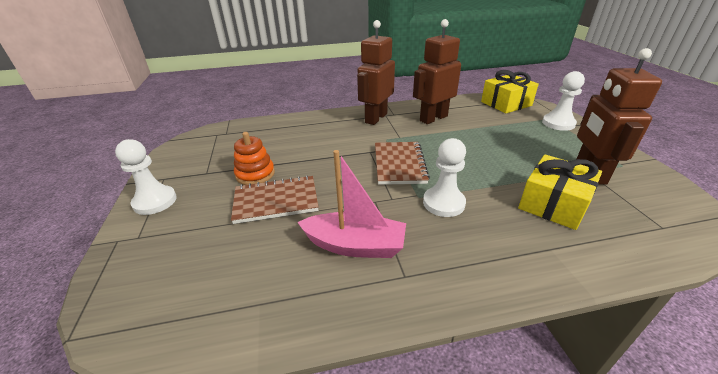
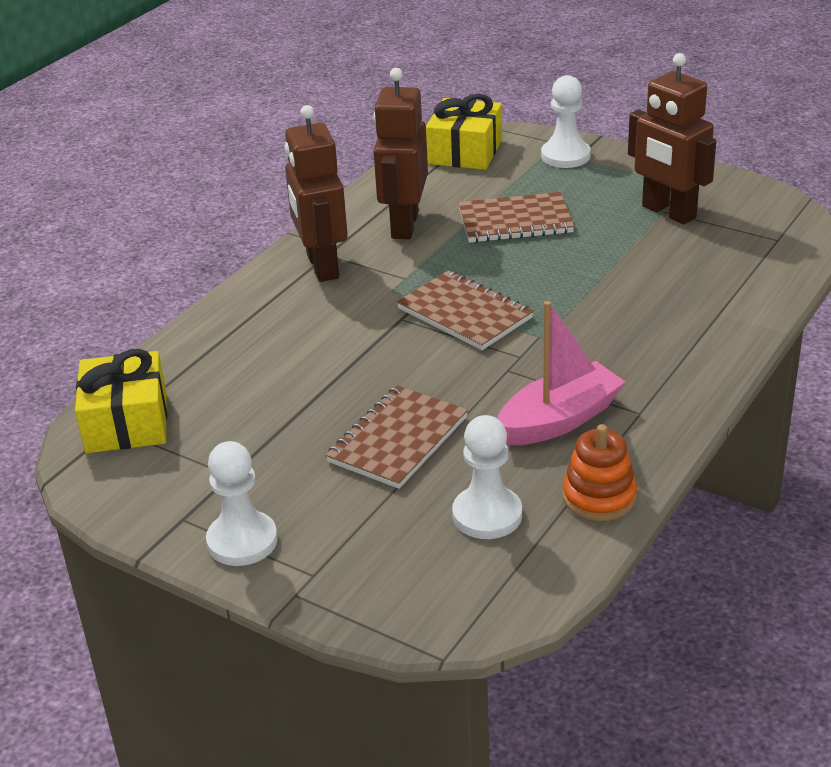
camera: 45 degrees left, 0 degrees up
orange stacking toy [234,132,275,185] -> orange stacking toy moved to [562,424,637,521]
white pawn [423,138,466,217] -> white pawn moved to [452,415,522,539]
yellow gift [518,154,602,230] -> yellow gift moved to [75,349,167,453]
none -> brown notebook [458,192,574,243]

